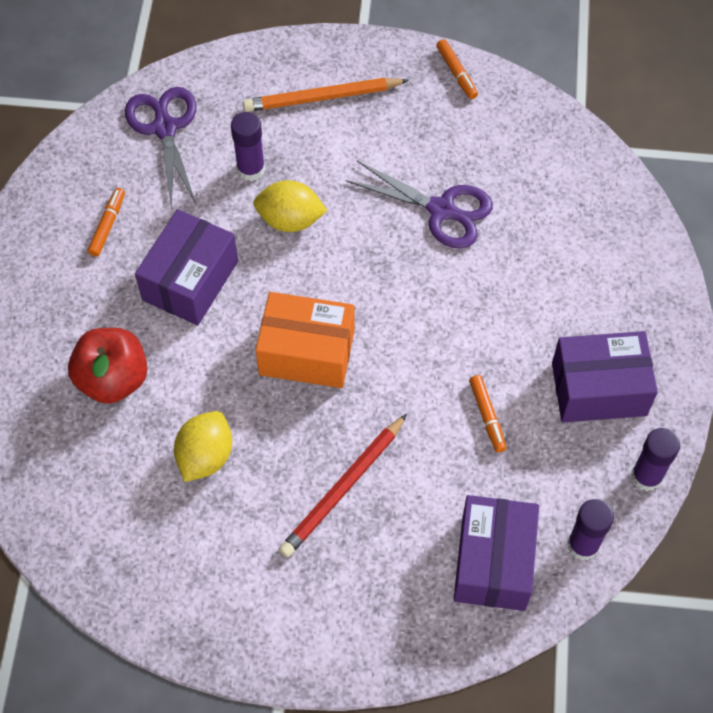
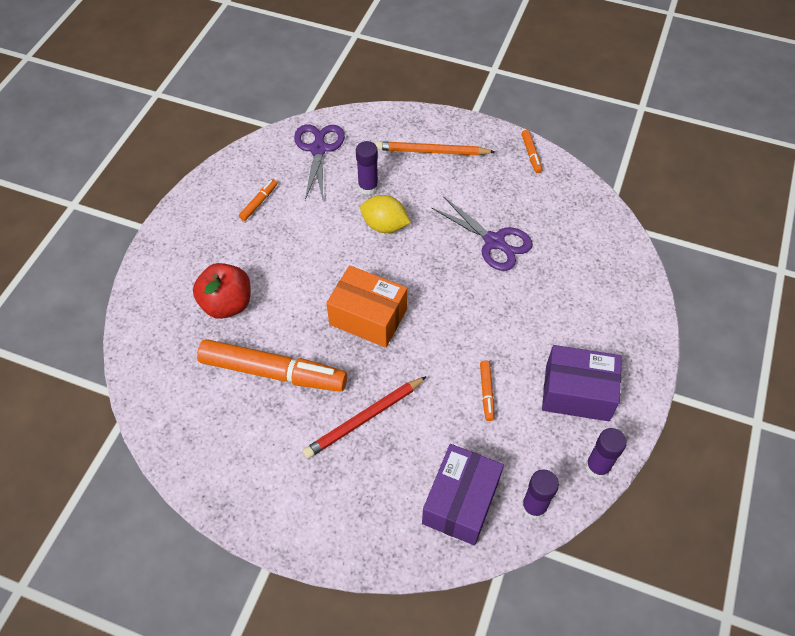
camera: 15 degrees right, 5 degrees down
purple box [135,209,238,325] -> none
yellow lemon [174,411,232,482] -> orange marker [197,339,347,392]

